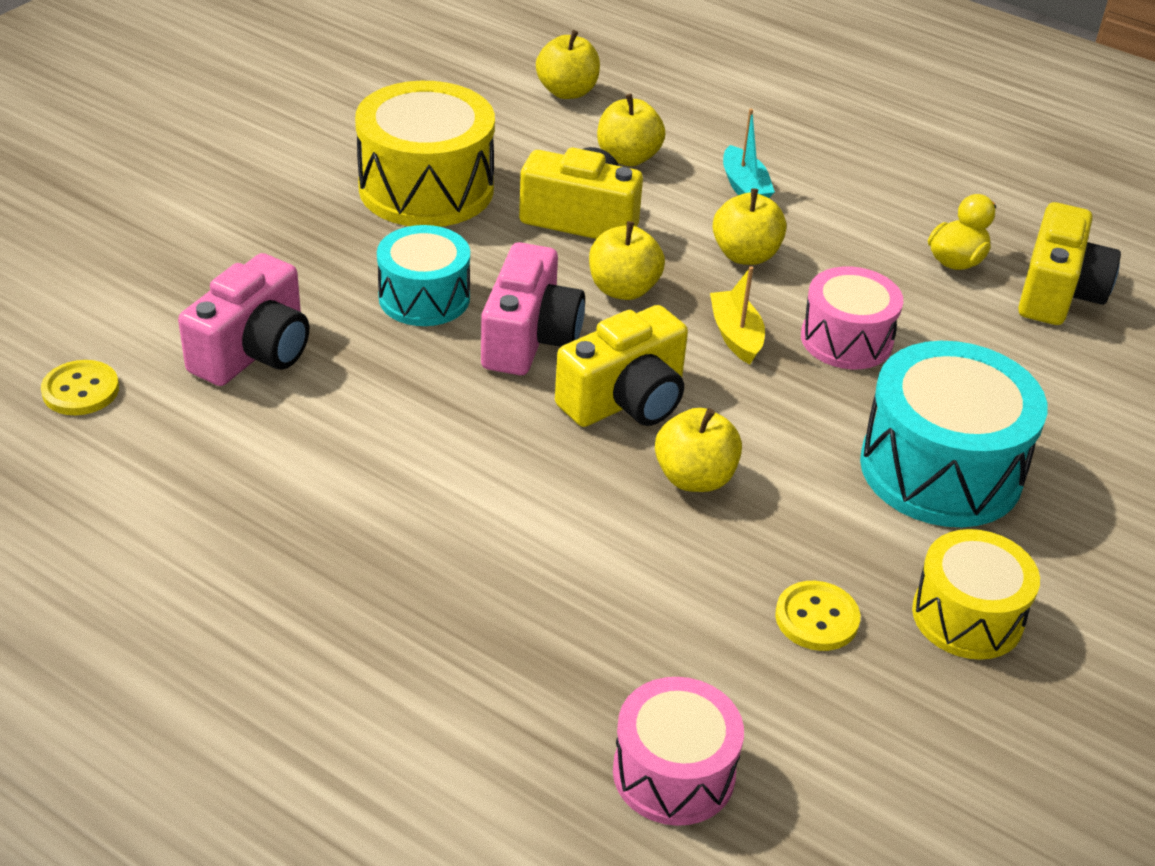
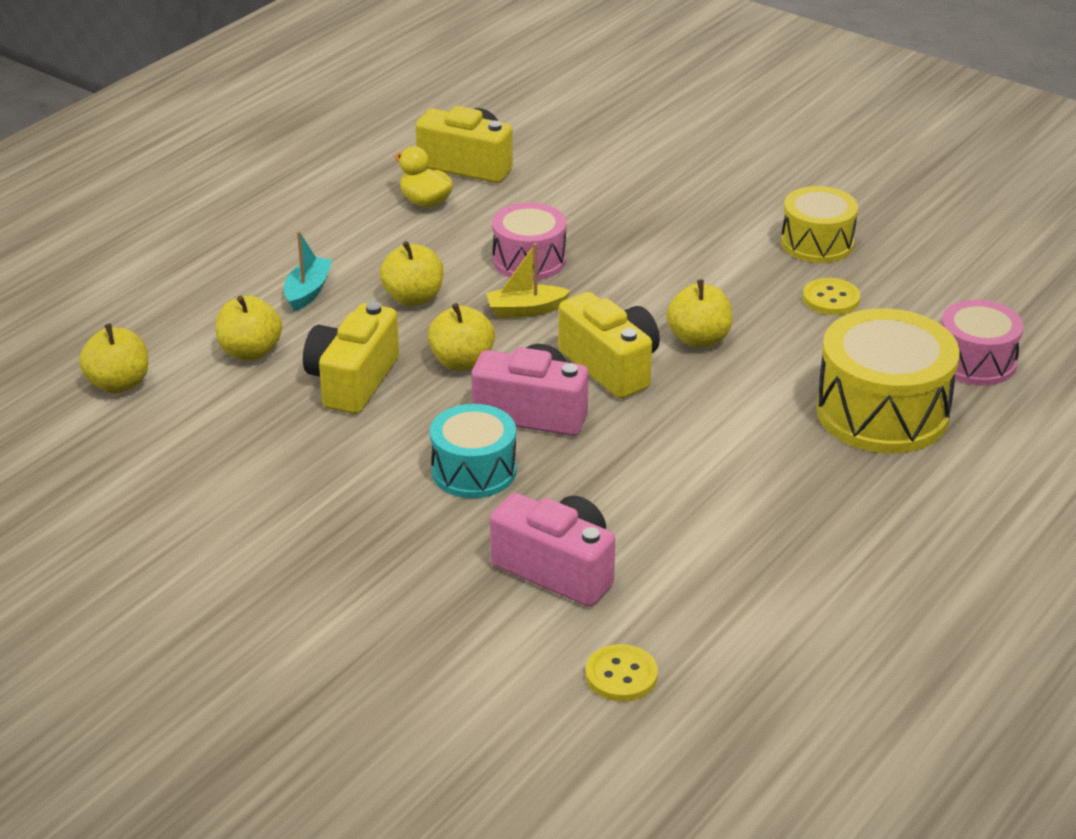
camera: 85 degrees left, 5 degrees down
yellow drum [355,81,495,227] -> yellow drum moved to [816,308,960,453]
turquoise boat [723,108,775,198] -> turquoise boat turned 60 degrees counterclockwise [284,231,332,311]
turquoise drum [860,341,1048,527] -> none

